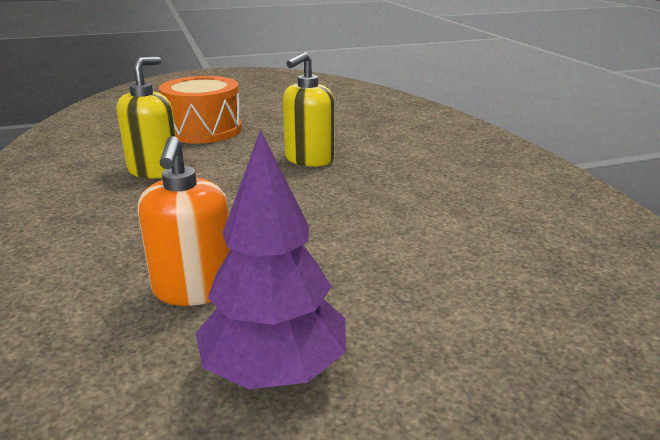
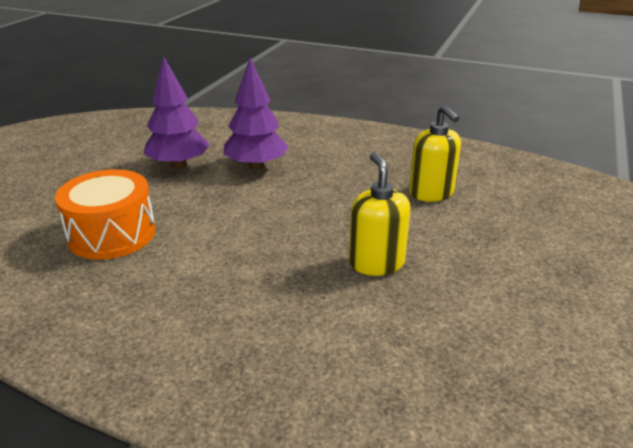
camera: 130 degrees right, 5 degrees up
orange soap dispenser [138,136,231,306] -> purple tree [224,58,289,170]
orange drum [159,76,242,144] -> orange drum moved to [55,169,156,260]

